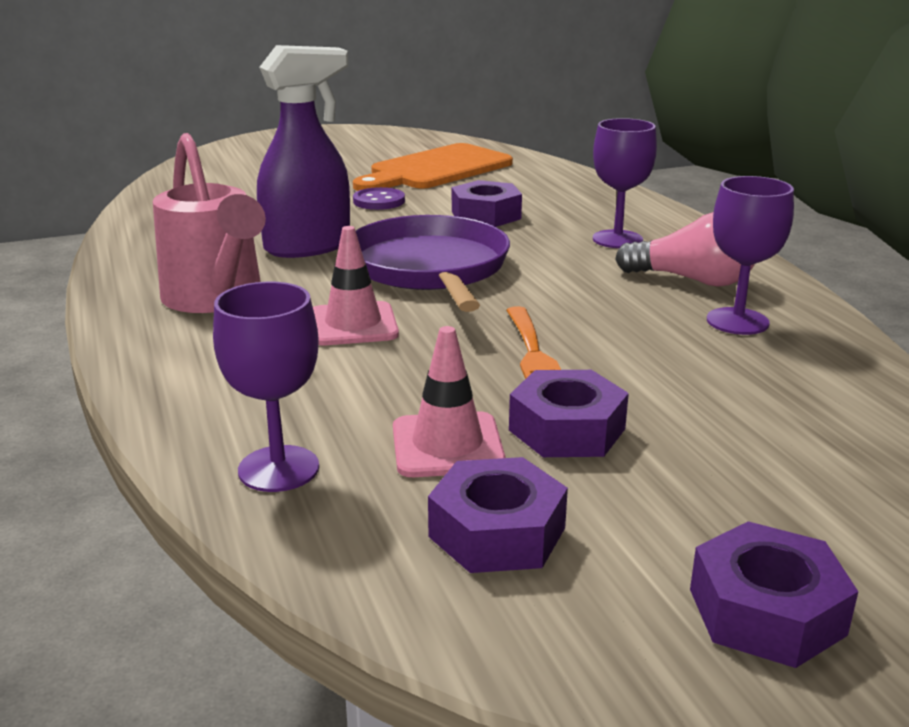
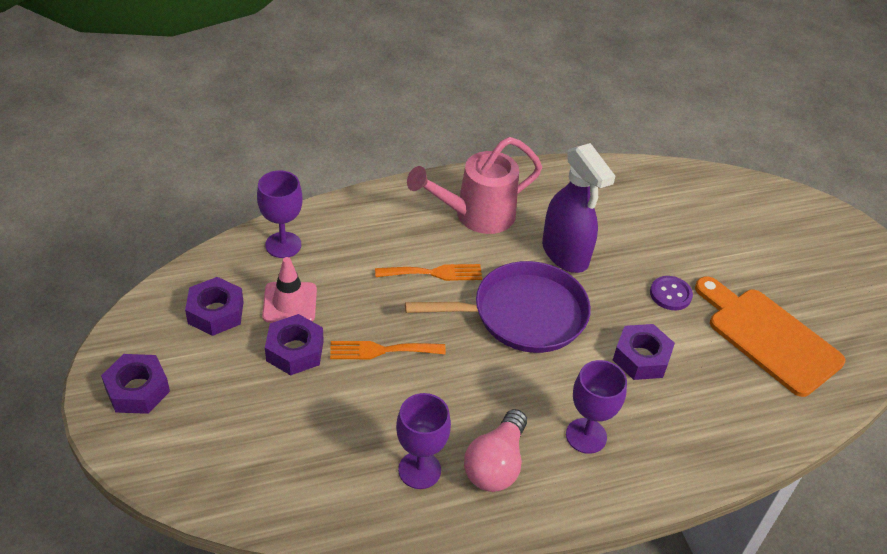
camera: 90 degrees right, 20 degrees up
pink traffic cone [313,226,399,345] -> orange fork [375,264,482,281]

